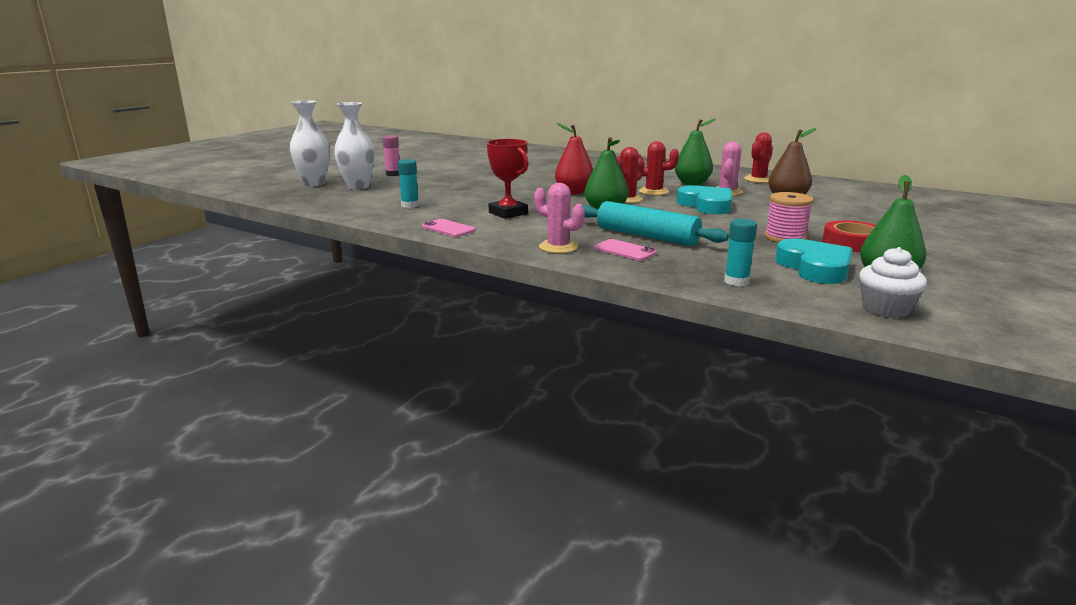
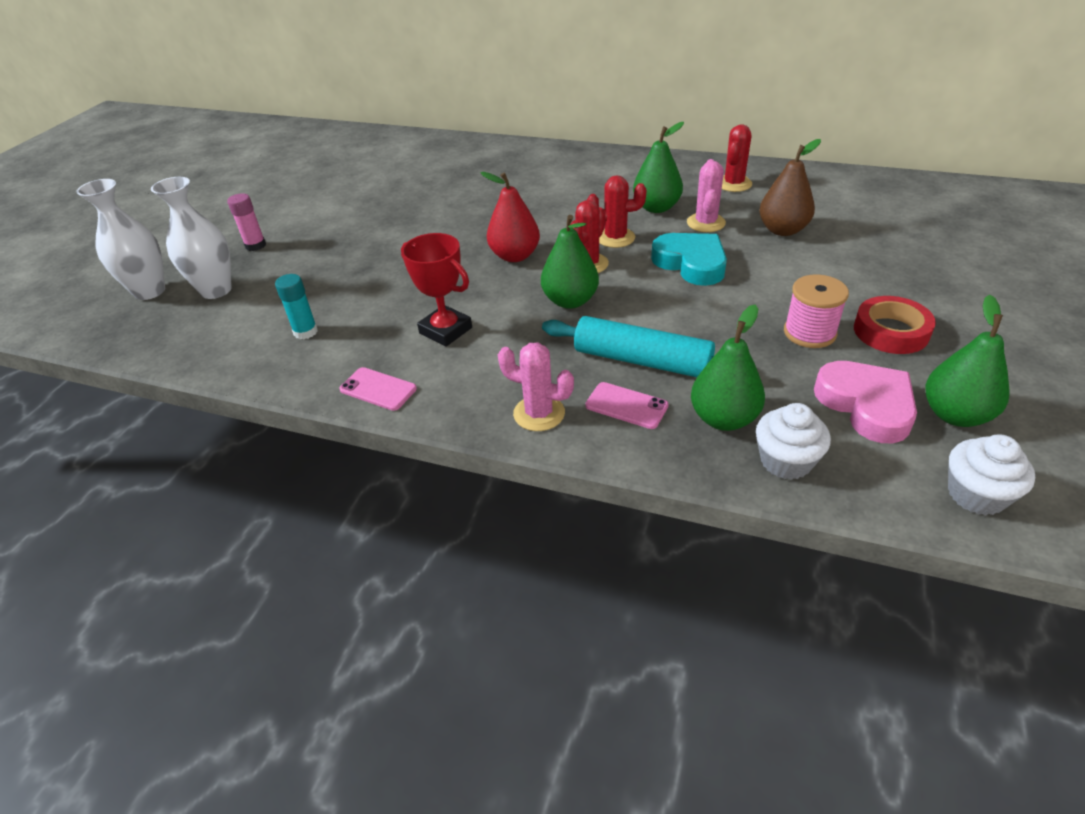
camera: 10 degrees left, 20 degrees up
turquoise glue stick [724,219,757,286] -> white cupcake [756,403,831,480]
turquoise heart [775,239,853,284] -> pink heart [814,361,917,443]
none -> green pear [691,304,765,431]

